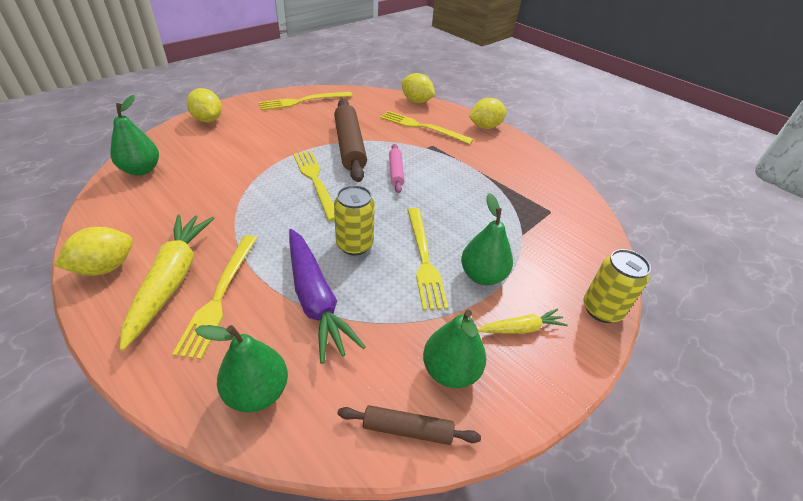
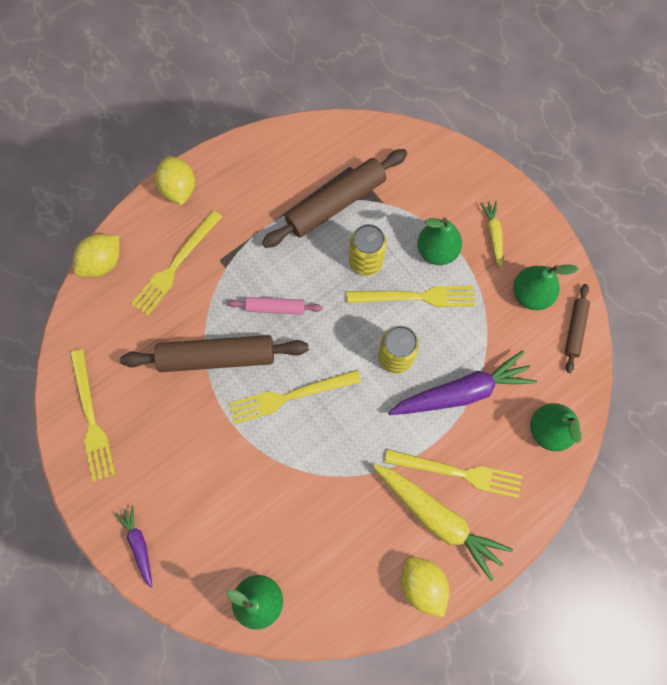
camera: 80 degrees left, 30 degrees up
yellow carrot [120,215,215,350] -> yellow carrot turned 150 degrees counterclockwise [372,464,513,581]
yellow lemon [187,88,222,122] -> purple carrot [115,505,152,588]
yellow can [584,249,651,323] -> yellow can moved to [349,224,387,276]
none -> brown rolling pin [262,149,407,248]

